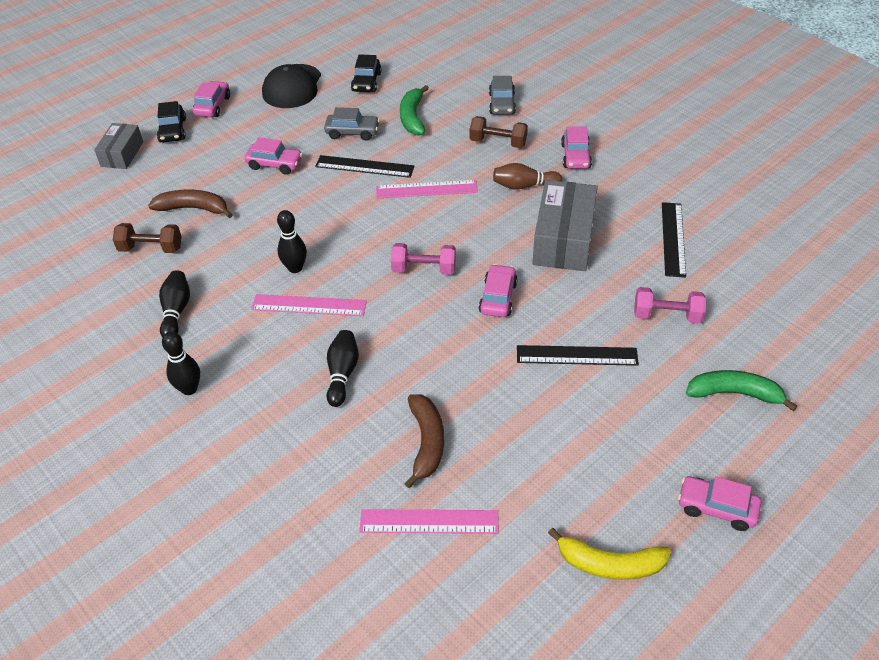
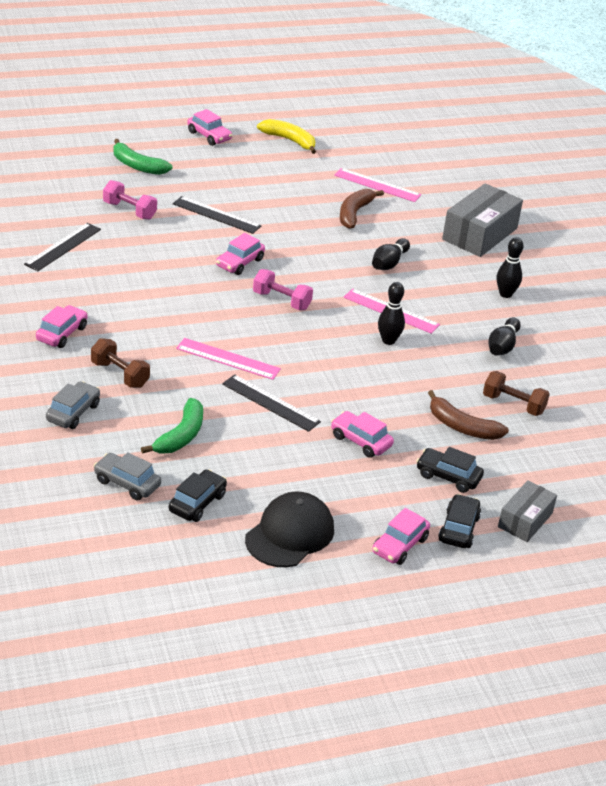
camera: 160 degrees left, 10 degrees down
grey car [324,107,380,141] -> grey car moved to [94,452,161,500]
brown bowling pin [493,163,562,190] -> none
grey box [532,180,598,271] -> grey box moved to [442,183,523,257]
none -> black car [416,447,484,493]

